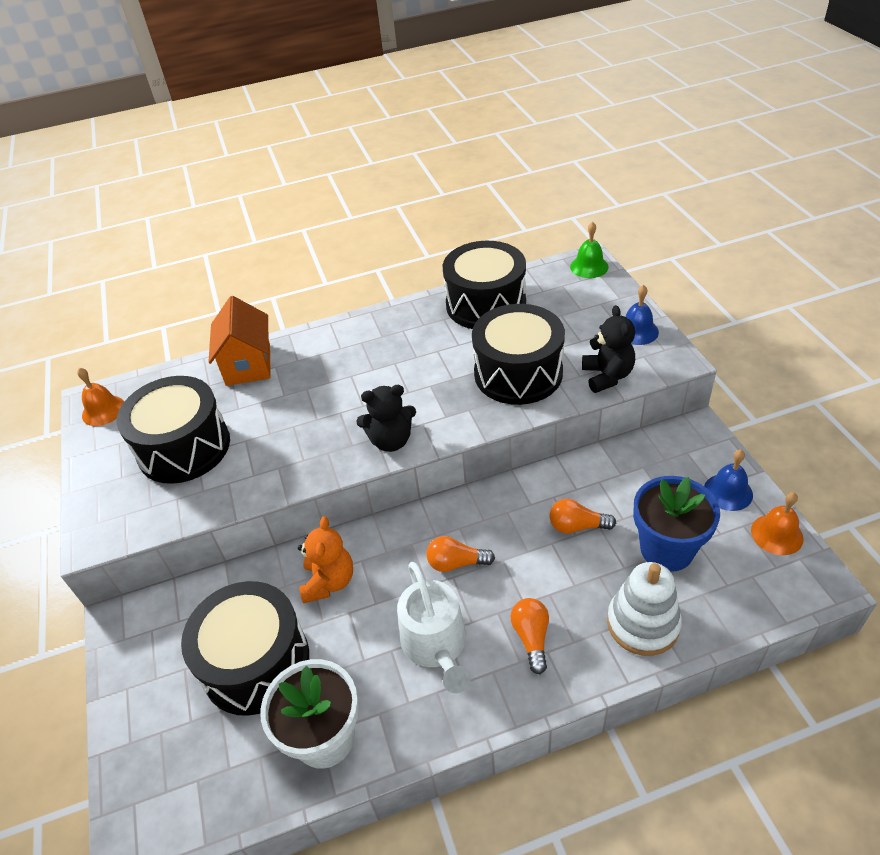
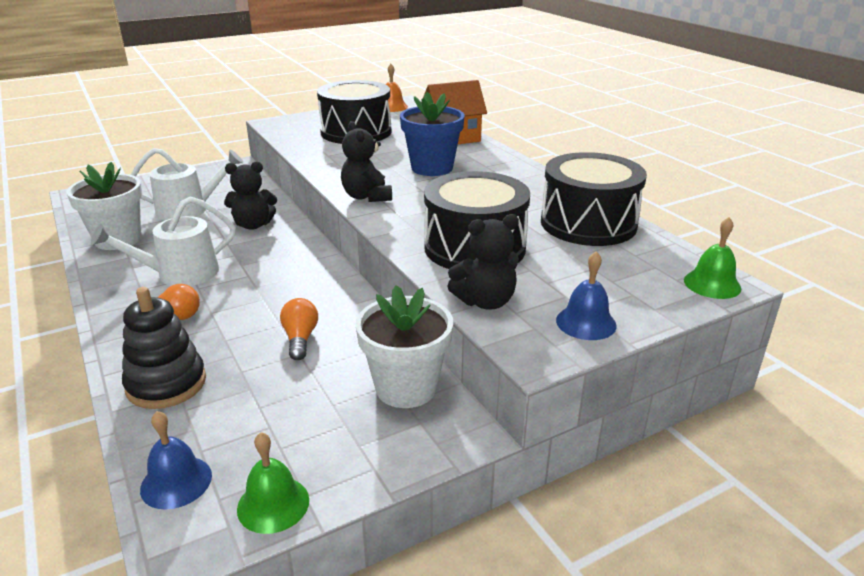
camera: 75 degrees right, 15 degrees down
black drum [181,581,309,716] -> white watering can [131,148,244,221]
orange teddy bear [298,516,353,603] -> black teddy bear [224,161,277,230]
orange light bulb [427,536,495,572] -> none
white stacking toy [607,562,682,656] -> black stacking toy [122,287,206,409]
blue flower pot [633,476,720,572] -> blue flower pot moved to [400,92,465,176]
blue bell [704,450,753,511] -> blue bell moved to [140,411,212,510]
orange bell [751,492,804,555] -> green bell [237,432,309,534]
none -> white flower pot [355,285,453,408]

